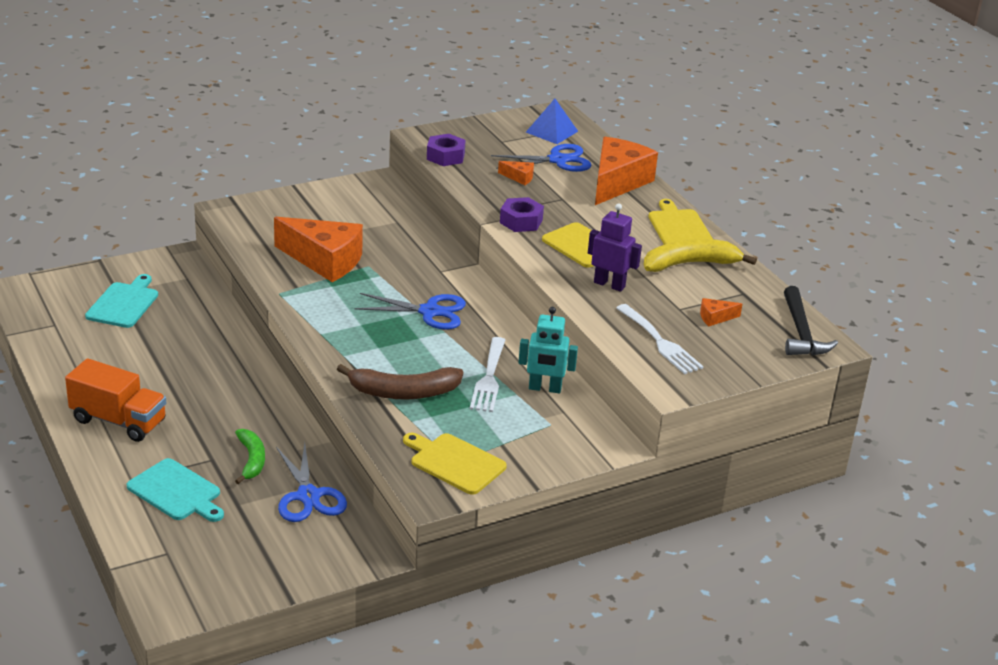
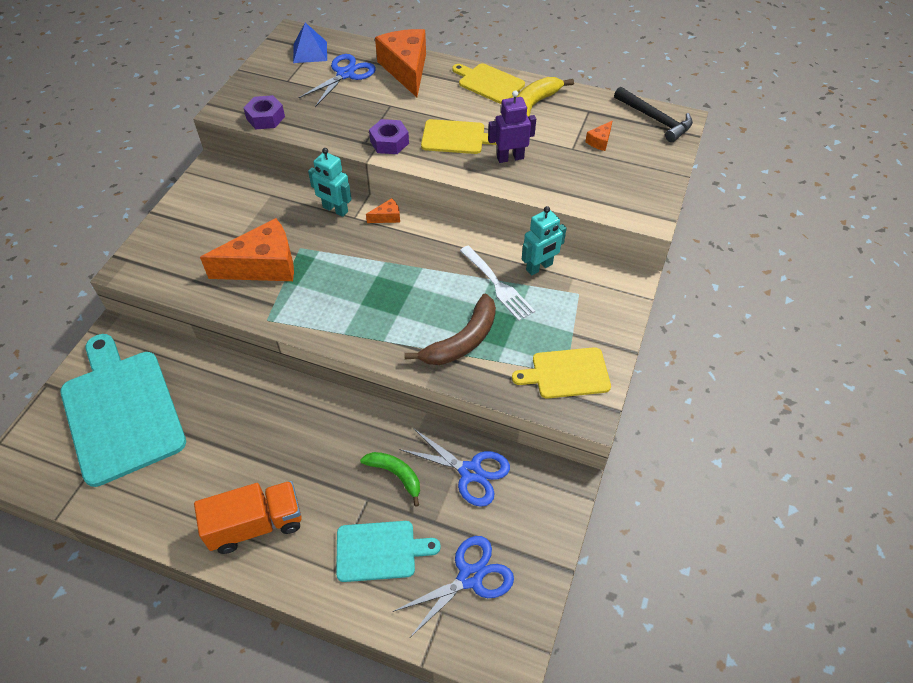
camera: 40 degrees left, 20 degrees up
turquoise cutting board [85,274,158,328] -> turquoise cutting board [60,334,186,487], size x1.90
blue scissors [354,293,466,330] -> blue scissors moved to [393,536,514,637]
orange cheese [498,161,534,185] -> orange cheese moved to [366,198,400,223]
white fork [616,304,704,374] -> none
none -> turquoise robot [308,148,352,217]

